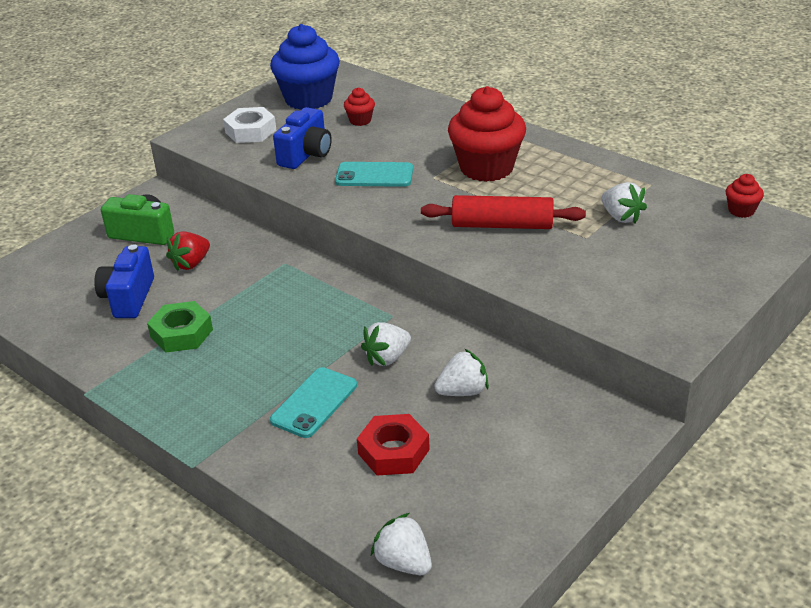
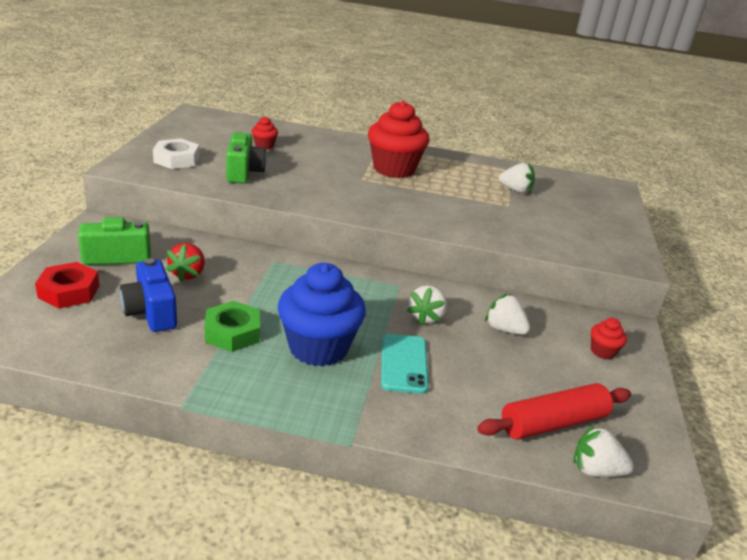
camera: 35 degrees left, 5 degrees down
blue cupcake [270,24,340,110] -> blue cupcake moved to [278,263,366,367]
blue camera [273,107,332,169] -> green camera [226,132,267,184]
turquoise phone [335,162,413,187] -> none
red nut [357,414,430,475] -> red nut moved to [35,262,100,308]
red rolling pin [421,195,586,229] -> red rolling pin moved to [477,383,631,440]
white strawberry [434,349,489,396] -> white strawberry turned 90 degrees counterclockwise [485,294,530,335]
red cupcake [726,174,764,218] -> red cupcake moved to [591,318,627,359]

